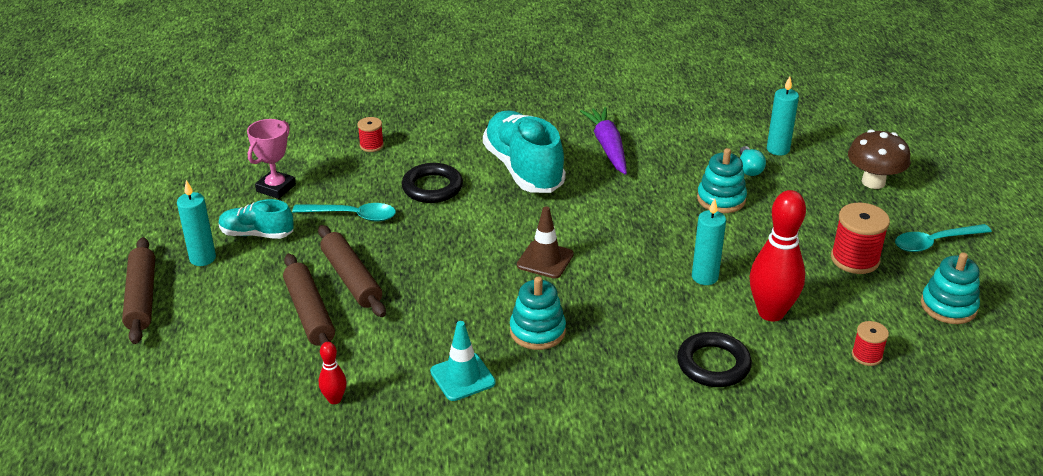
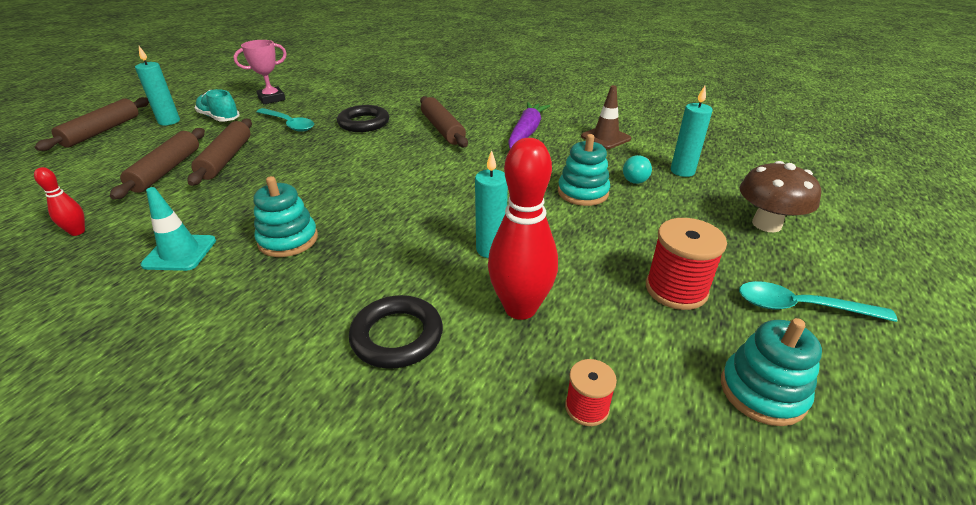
camera: 30 degrees right, 0 degrees up
red spool [358,117,384,152] -> none
turquoise shoe [483,111,566,193] -> brown rolling pin [420,96,468,147]
brown traffic cone [517,207,574,278] -> brown traffic cone moved to [581,85,631,149]

